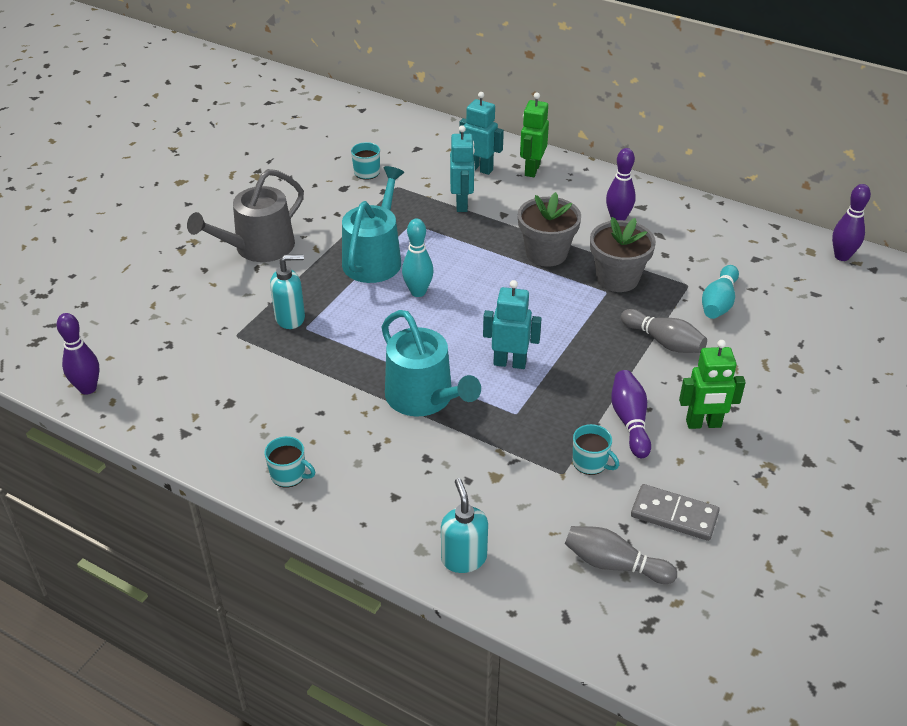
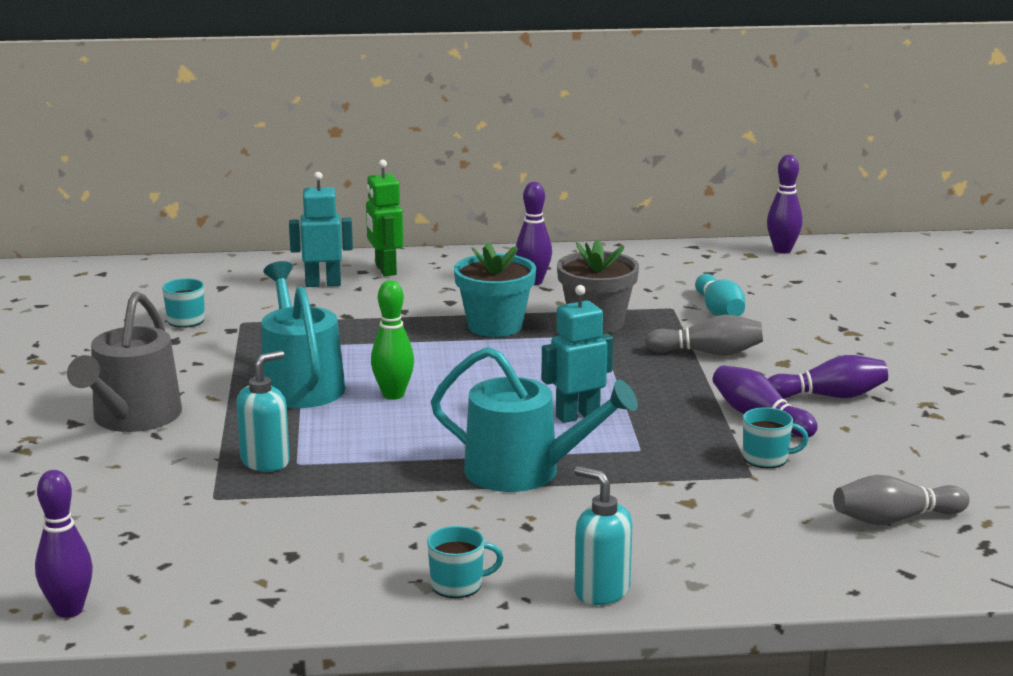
camera: 35 degrees left, 20 degrees down
turquoise bowling pin [402,219,434,297] -> green bowling pin [371,280,414,400]
turquoise soap dispenser [441,478,488,573] -> turquoise soap dispenser moved to [575,466,632,605]
turquoise robot [450,125,475,212] -> none
grey flower pot [518,192,581,267] -> turquoise flower pot [454,242,536,337]
grey domino [631,484,720,541] -> none
green robot [679,340,746,429] -> purple bowling pin [768,355,888,399]

